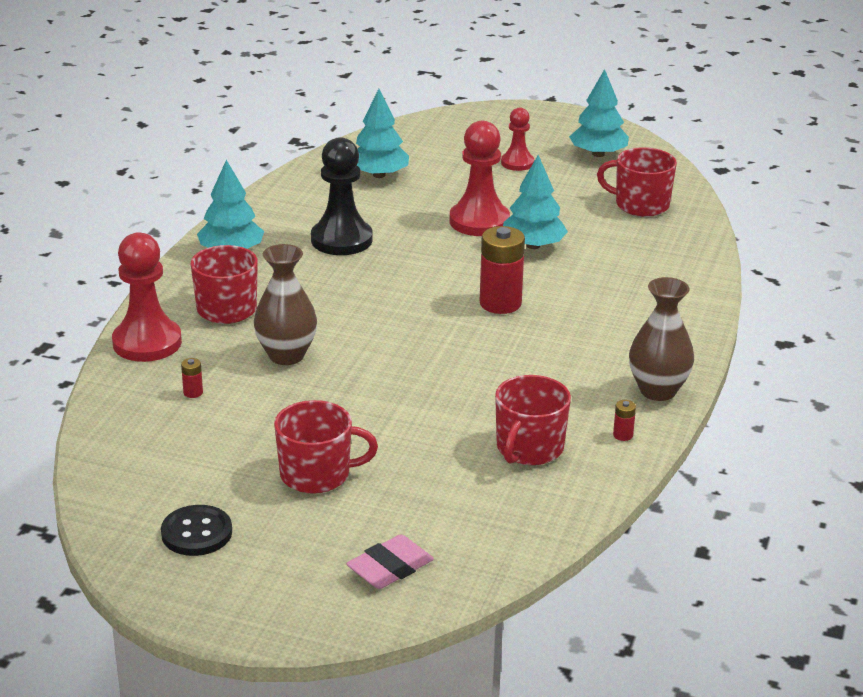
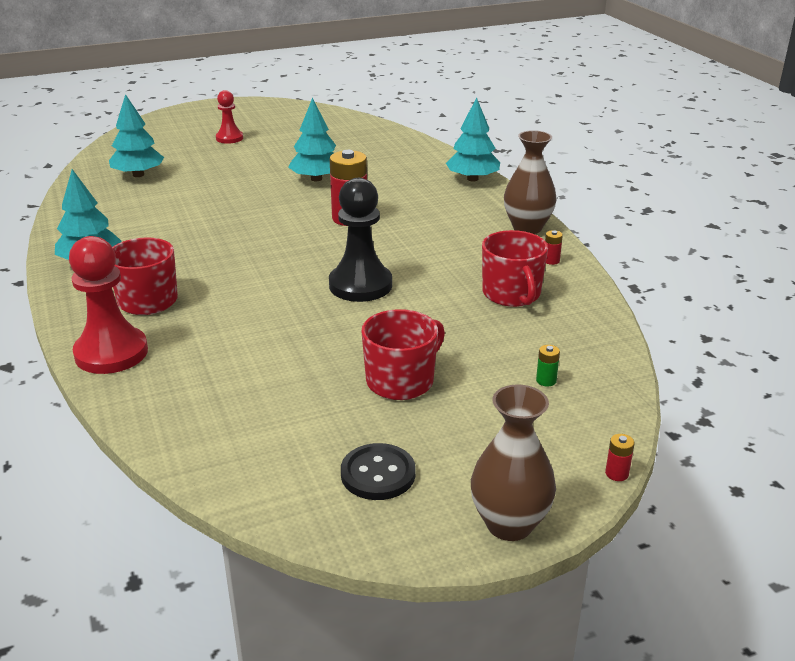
camera: 40 degrees left, 0 degrees up
red battery [181,358,203,398] -> red battery moved to [605,434,635,481]
brown vase [254,244,317,365] -> brown vase moved to [471,385,556,541]
black pawn [311,137,372,255] -> black pawn moved to [329,178,392,302]
pink eraser [346,534,434,589] -> none
red pawn [450,121,510,236] -> none
turquoise tree [569,69,629,157] -> turquoise tree moved to [446,98,500,181]
red mug [597,147,677,217] -> none
none -> green battery [536,345,560,386]

